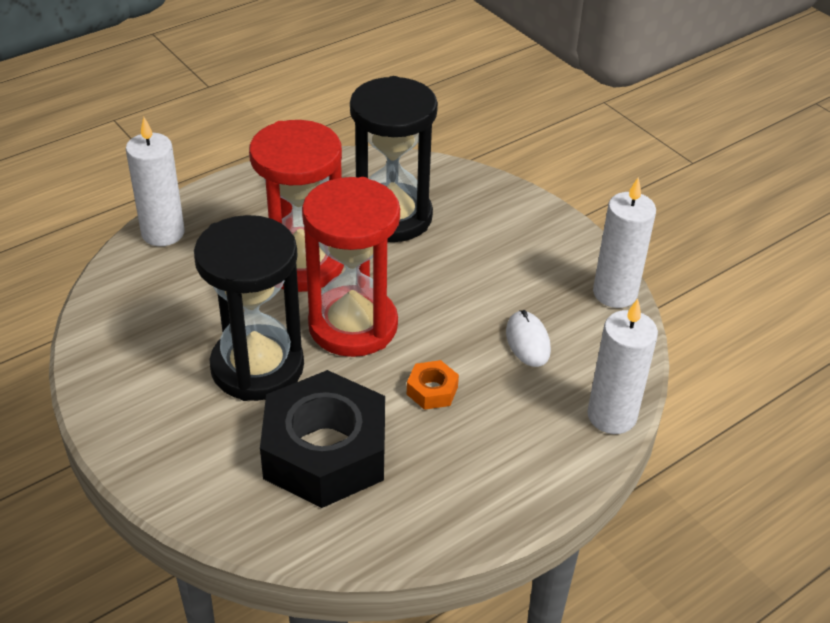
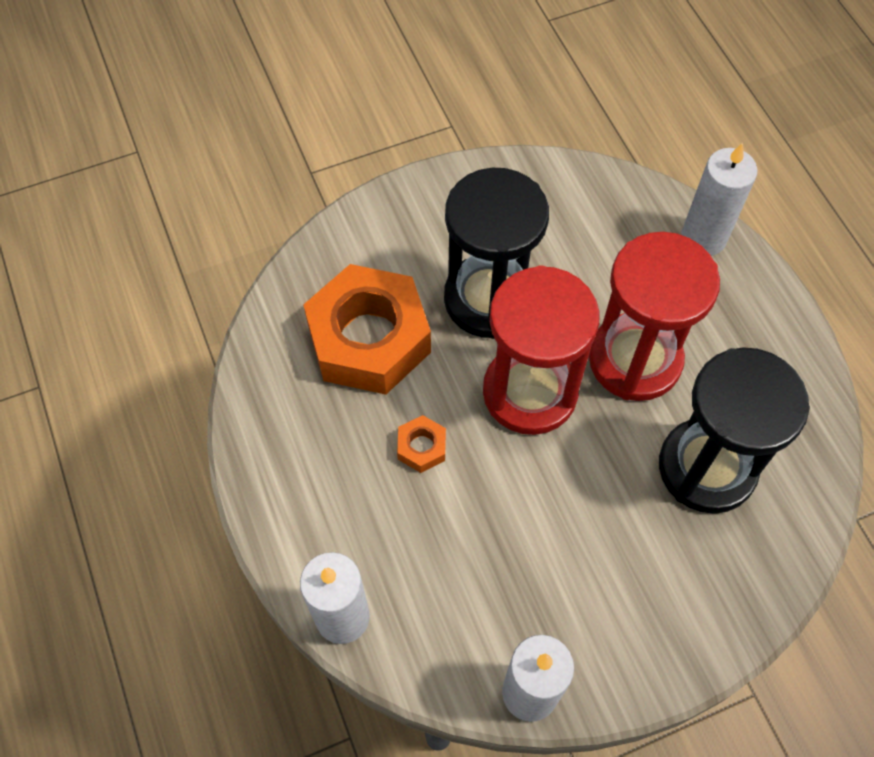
camera: 105 degrees right, 20 degrees up
black nut [260,370,385,508] -> orange nut [303,264,431,395]
white mouse [506,310,551,367] -> none

